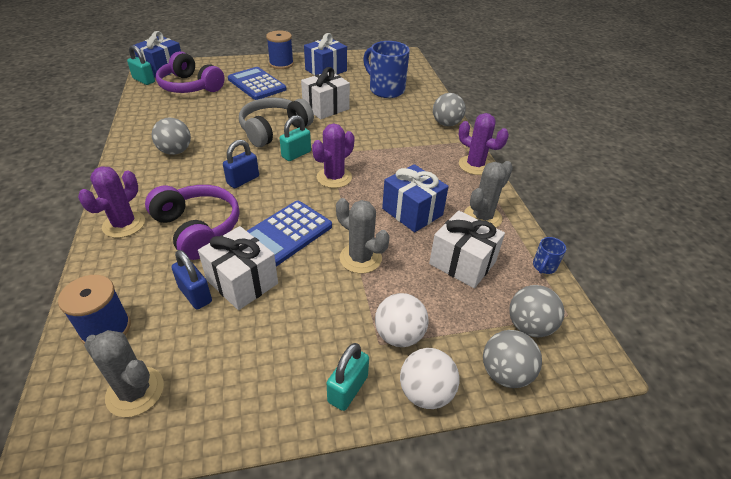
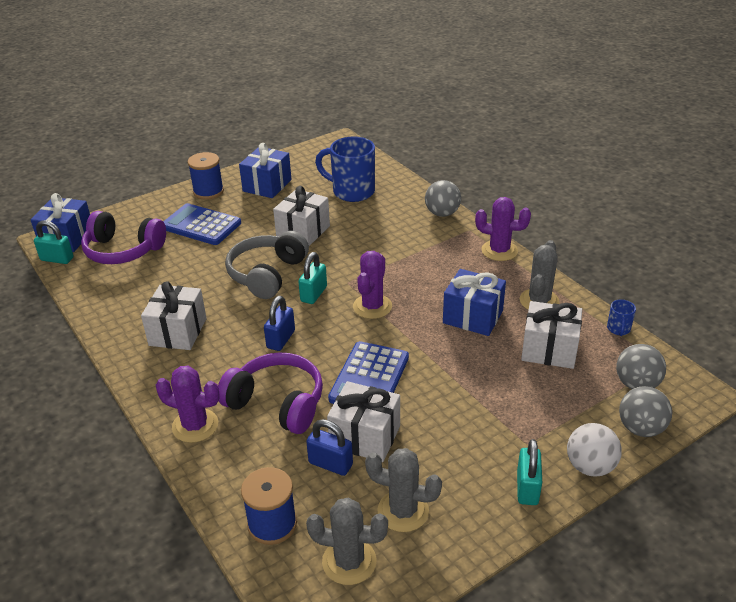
camera: 20 degrees left, 5 degrees down
purple cactus [78,166,145,238] -> purple cactus turned 75 degrees counterclockwise [156,366,220,443]
grey ball [152,118,191,155] -> white gift [141,281,207,350]
grey cactus [336,198,390,274] -> grey cactus moved to [365,448,442,532]
white ball [375,293,429,347] -> none

